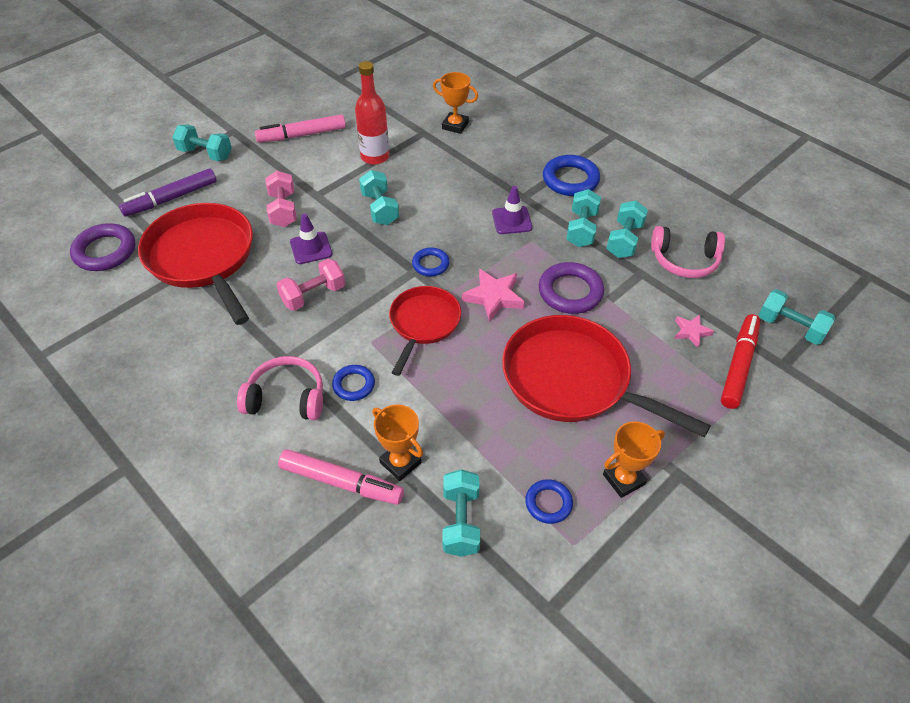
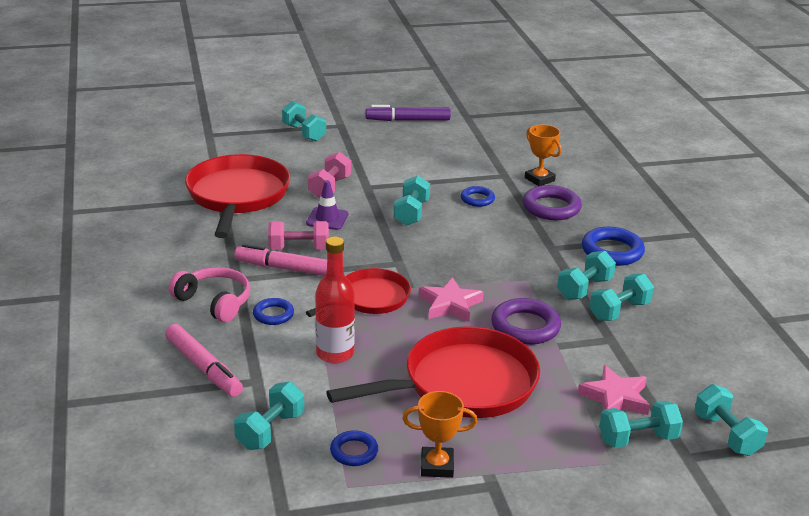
camera: 30 degrees right, 20 degrees down
purple ring [70,223,136,271] -> purple ring moved to [523,185,582,220]
purple marker [119,168,217,217] -> purple marker moved to [365,105,451,121]
pink marker [255,114,346,143] -> pink marker moved to [234,244,327,276]
red bottle [355,61,390,165] -> red bottle moved to [315,236,355,363]
orange trophy [373,405,423,481] -> none
blue ring [412,248,449,276] -> blue ring moved to [461,186,495,207]
purple traffic cone [492,186,532,234] -> none
red pan [502,315,711,437] -> red pan turned 90 degrees clockwise [326,326,540,418]
pink headphones [651,226,725,278] -> none
pink star [675,314,714,348] -> pink star [578,365,650,415], size x1.67
red marker [721,314,761,409] -> turquoise dumbbell [599,401,683,448]

